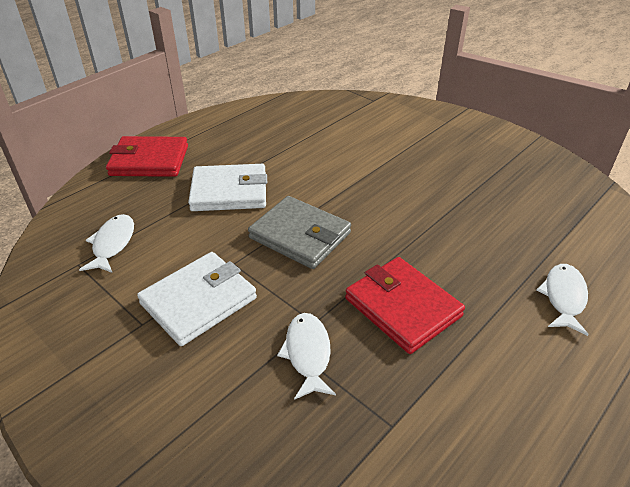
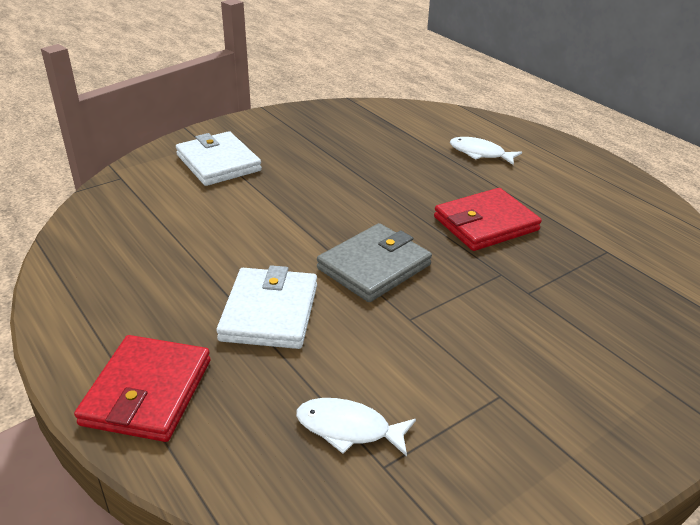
camera: 80 degrees left, 5 degrees down
white wallet [137,252,257,346] -> white wallet moved to [176,131,262,186]
white fish [277,313,336,400] -> none

